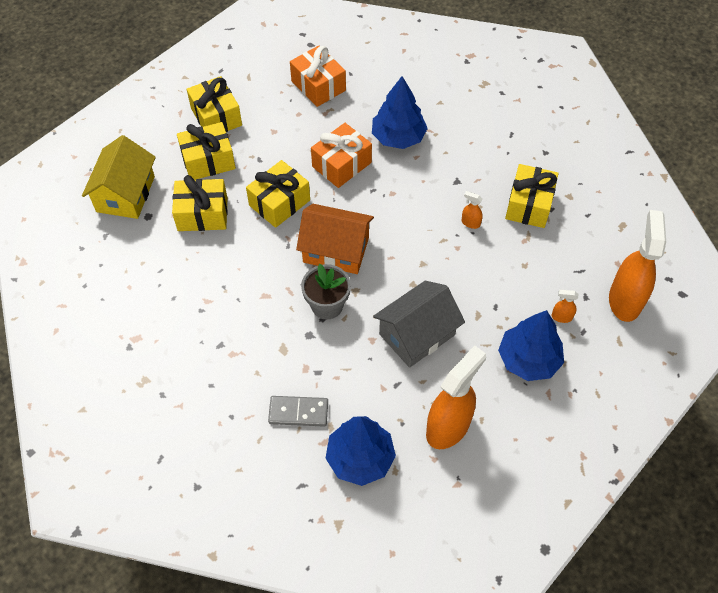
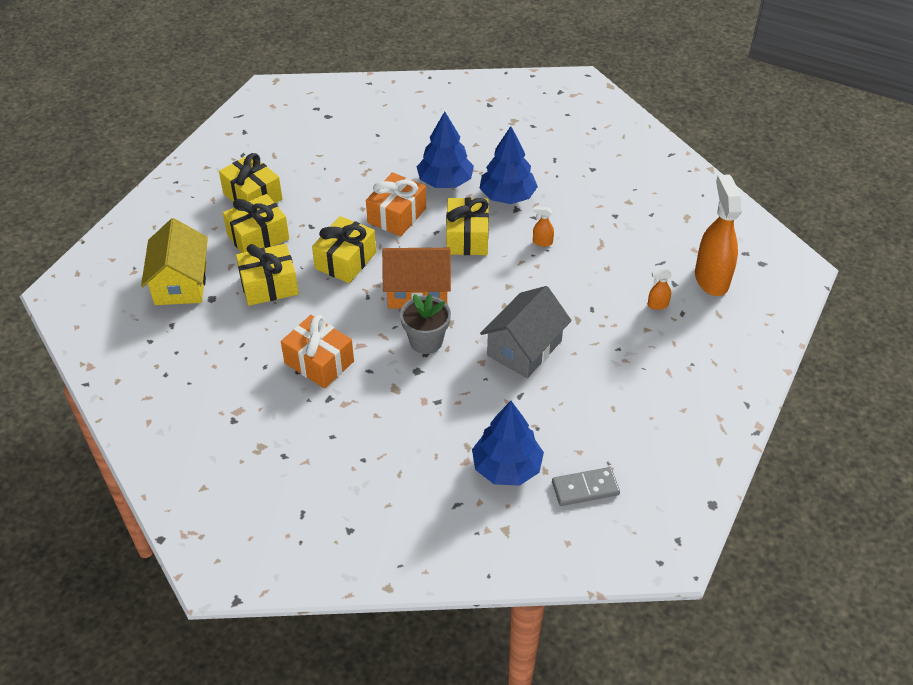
camera: 15 degrees left, 10 degrees down
grey domino [268,396,328,427] -> grey domino moved to [552,467,620,506]
orange gift [290,45,346,107] -> orange gift moved to [281,315,354,389]
orange spray bottle [426,345,486,449] -> none
blue tree [498,310,564,381] -> blue tree moved to [479,126,538,204]
yellow gift [505,164,558,228] -> yellow gift moved to [446,197,489,255]

